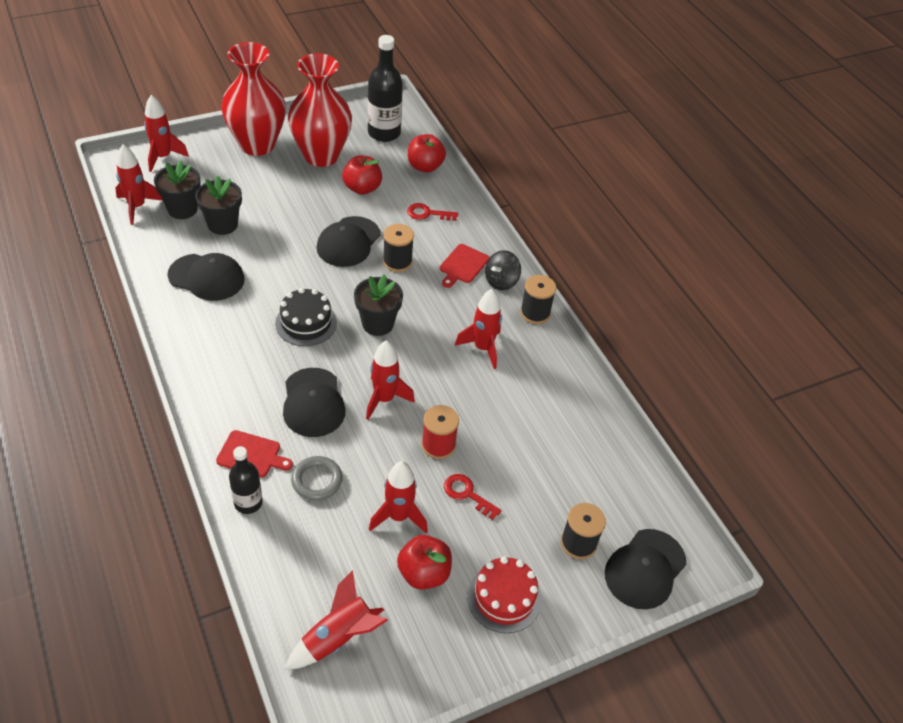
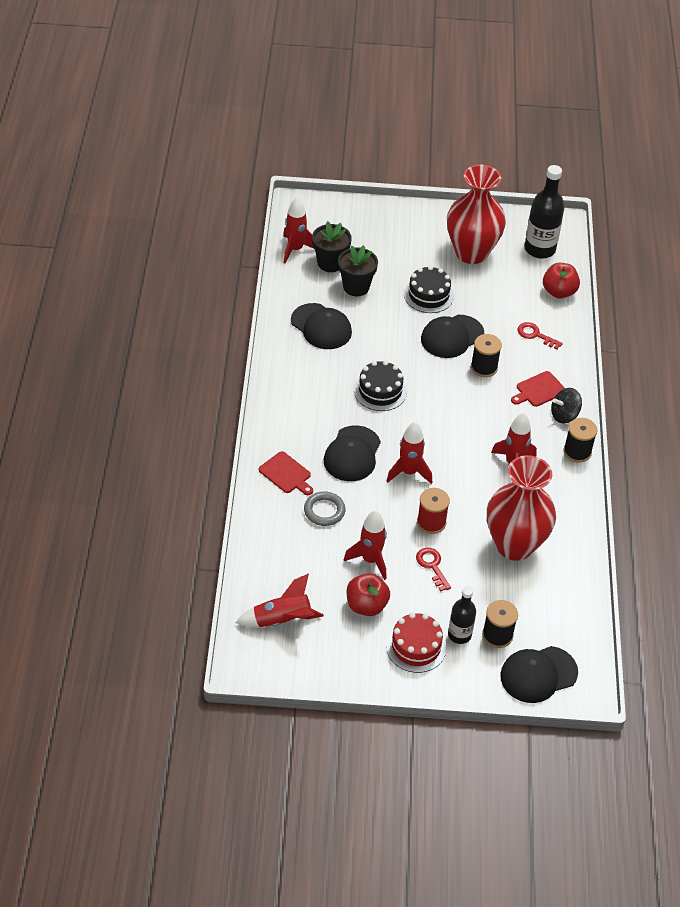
camera: 30 degrees right, 0 degrees up
red rocket [144,95,189,172] -> none
red vase [221,42,286,156] -> red vase moved to [487,455,556,561]
black bottle [229,446,263,514] -> black bottle moved to [448,586,476,644]
red apple [342,155,382,195] -> none
black flower pot [354,274,403,336] -> none
none -> black cake [404,266,454,313]

